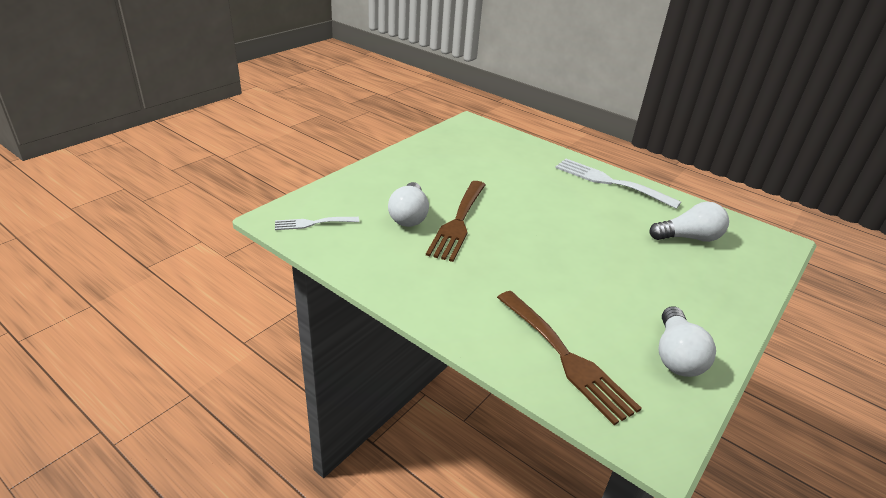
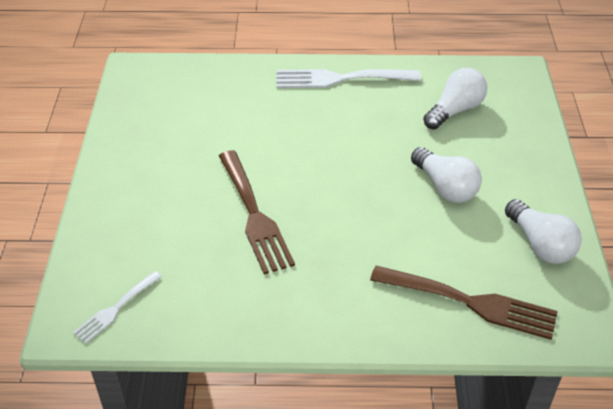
camera: 35 degrees left, 10 degrees up
white light bulb [388,182,429,227] -> white light bulb moved to [411,147,482,203]

